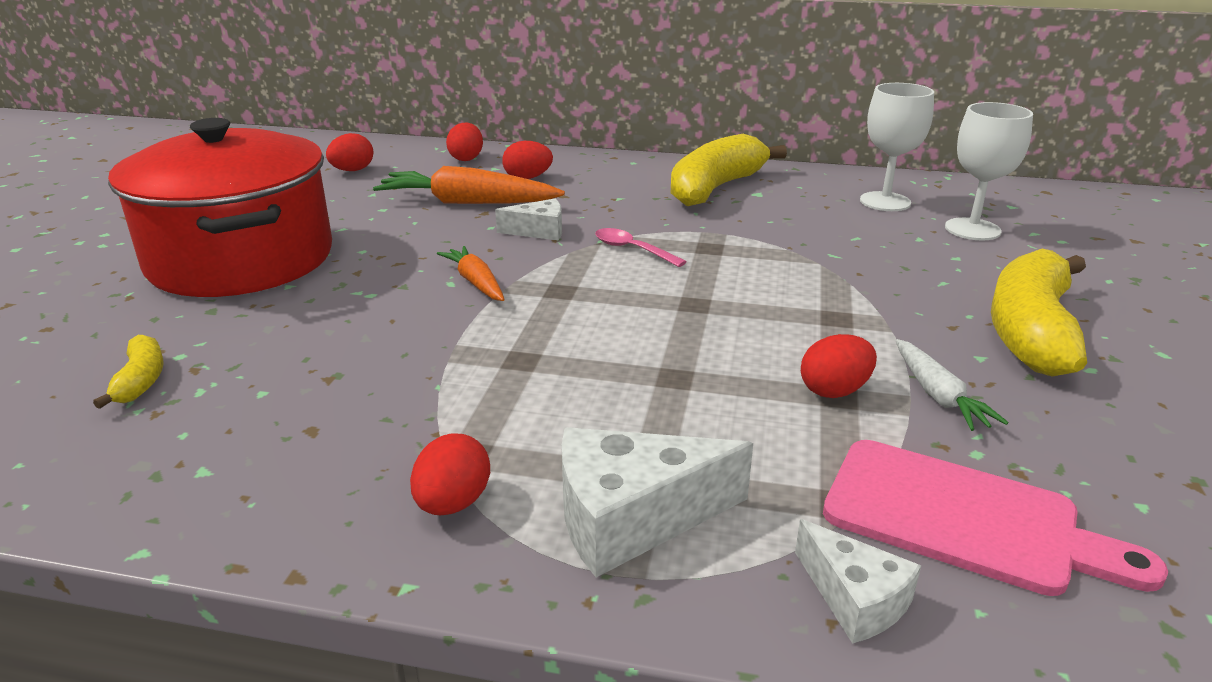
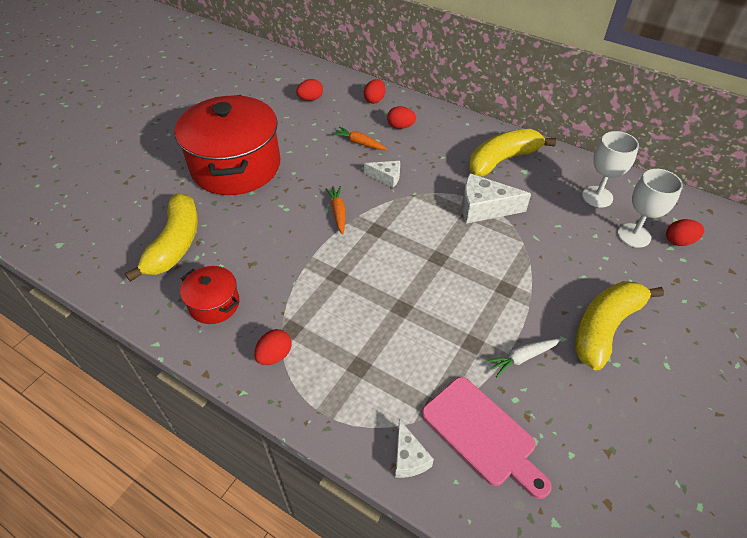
camera: 20 degrees right, 20 degrees up
yellow banana [93,335,163,409] -> yellow banana [125,193,198,282], size x2.16
orange carrot [373,166,565,204] -> orange carrot [332,126,387,150], size x0.57
white cheese [562,427,753,577] -> white cheese moved to [462,173,531,224]
pink spoon [595,228,687,267] -> none
red egg [801,334,877,398] -> red egg moved to [666,219,704,246]
white carrot [895,339,1008,431] -> white carrot turned 60 degrees clockwise [486,338,561,377]
none -> red pot [180,266,239,324]

